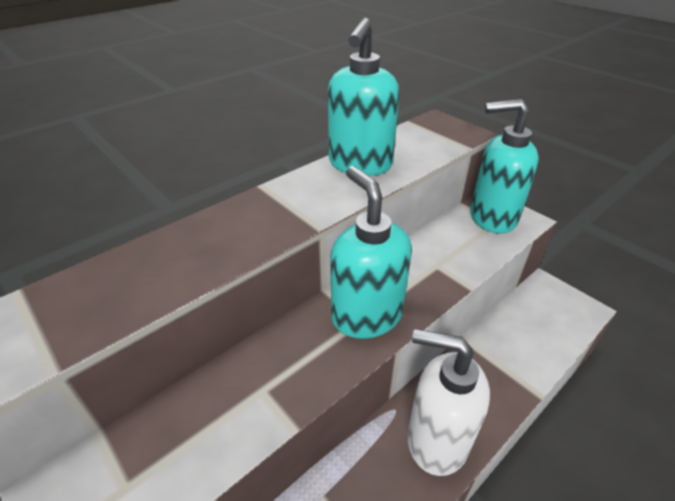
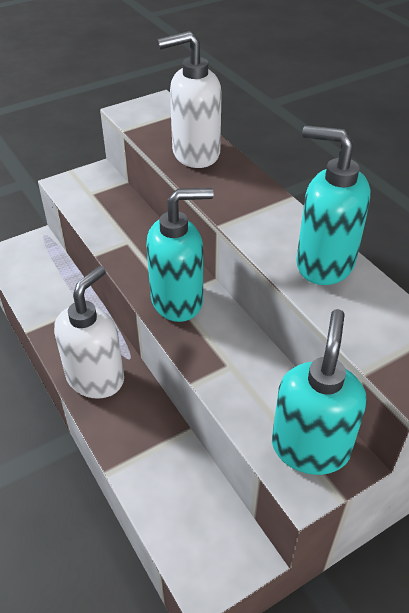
camera: 100 degrees right, 5 degrees up
none -> white soap dispenser [158,31,222,168]

